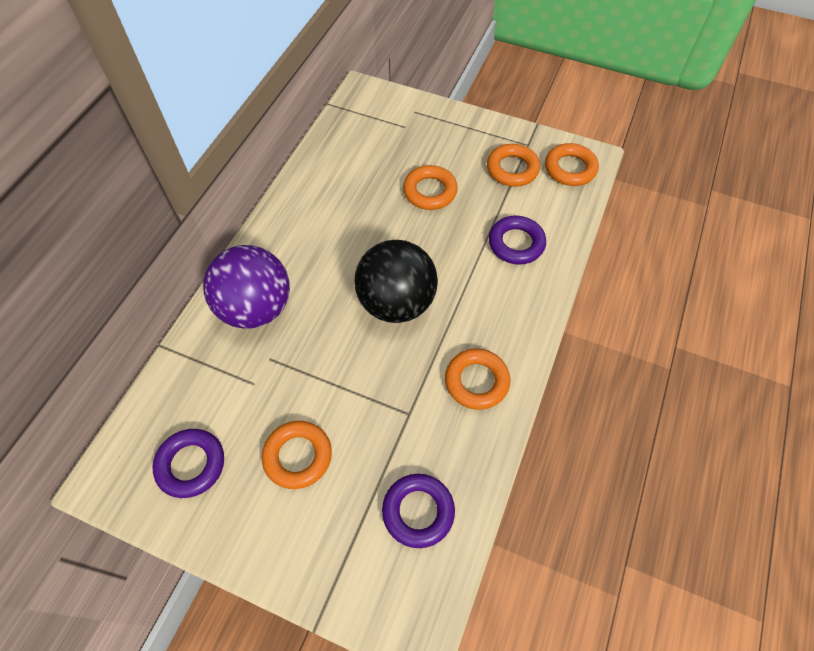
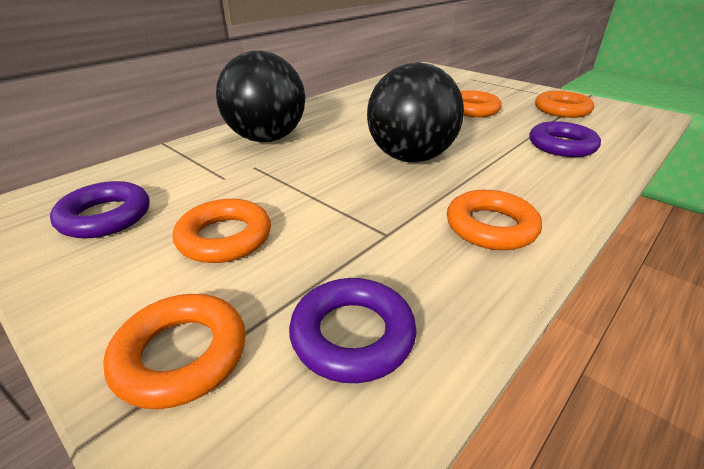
camera: 20 degrees right, 25 degrees down
purple ball [203,245,290,329] -> black ball [216,51,305,142]
orange ring [545,143,599,186] -> orange ring moved to [103,294,246,409]

